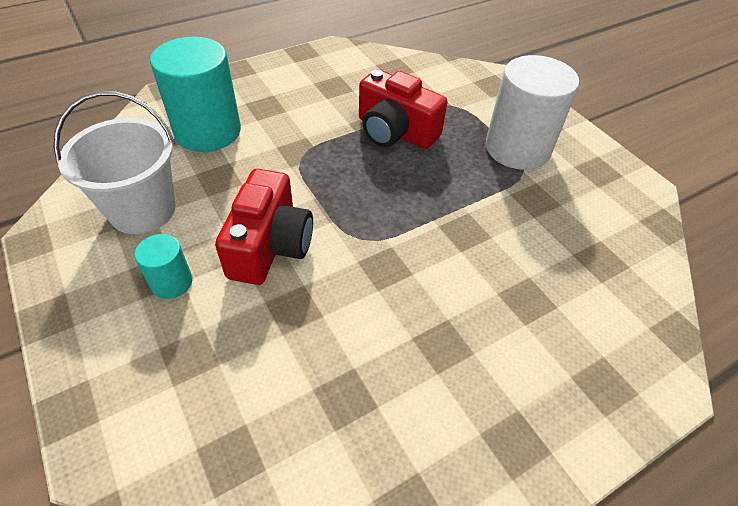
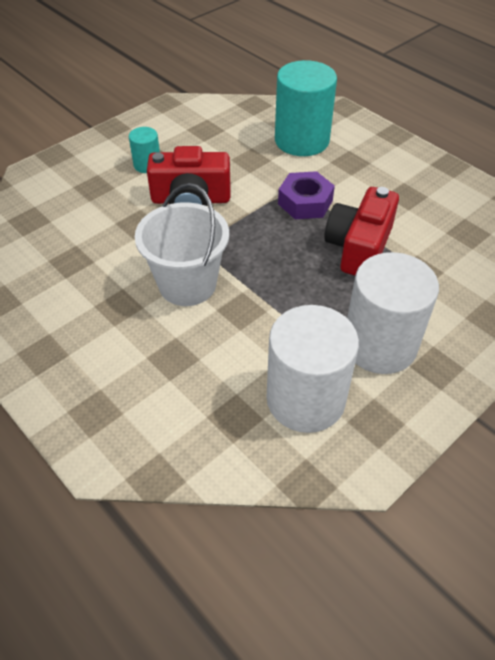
camera: 80 degrees right, 0 degrees up
white bucket [53,91,175,234] -> white bucket moved to [135,183,229,306]
none -> white cylinder [267,305,359,433]
none -> purple nut [278,171,335,219]

